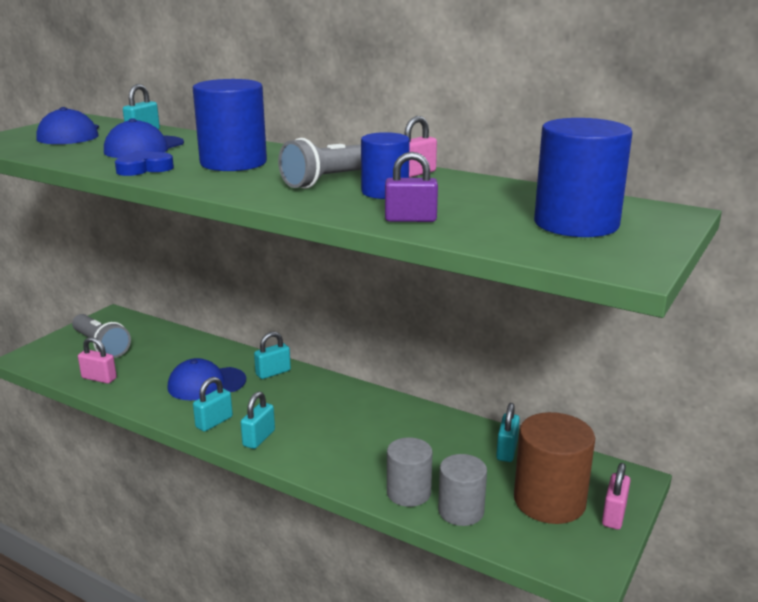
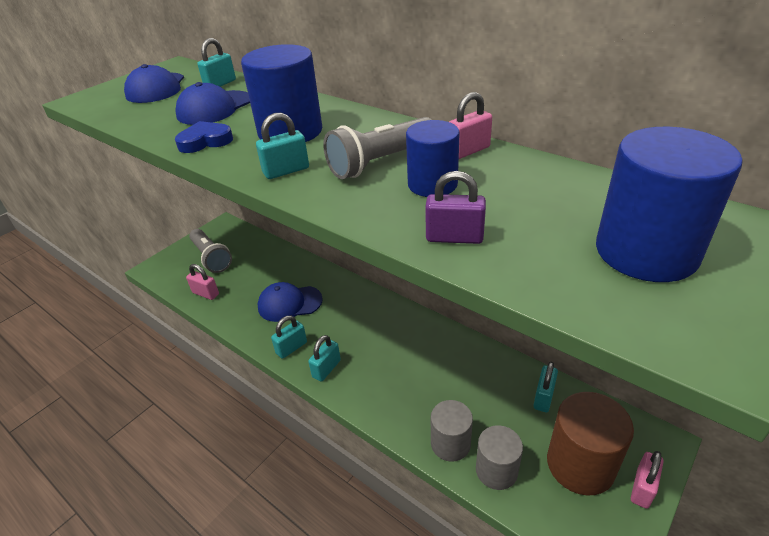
camera: 10 degrees right, 15 degrees up
turquoise padlock [254,331,291,379] -> turquoise padlock moved to [256,113,309,179]

